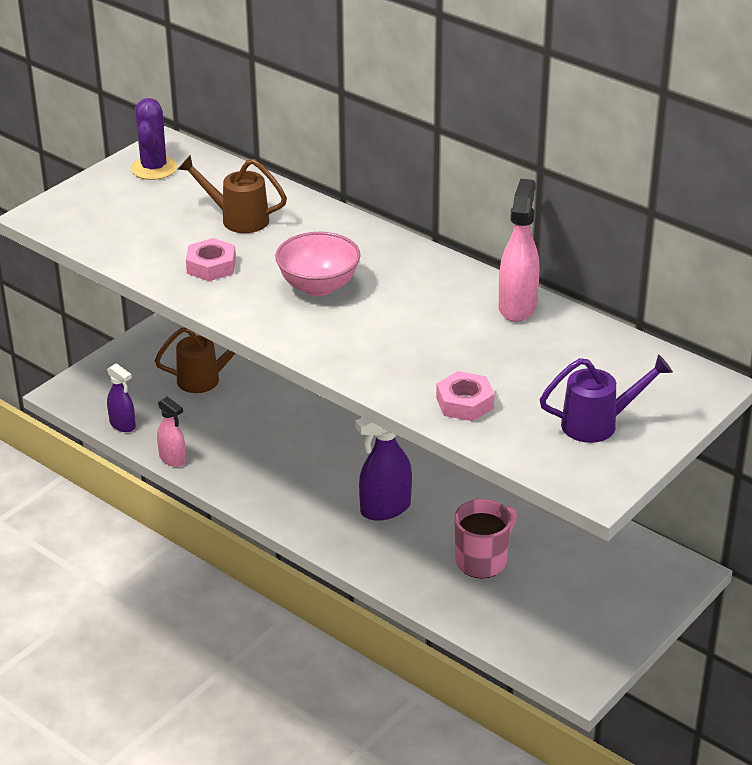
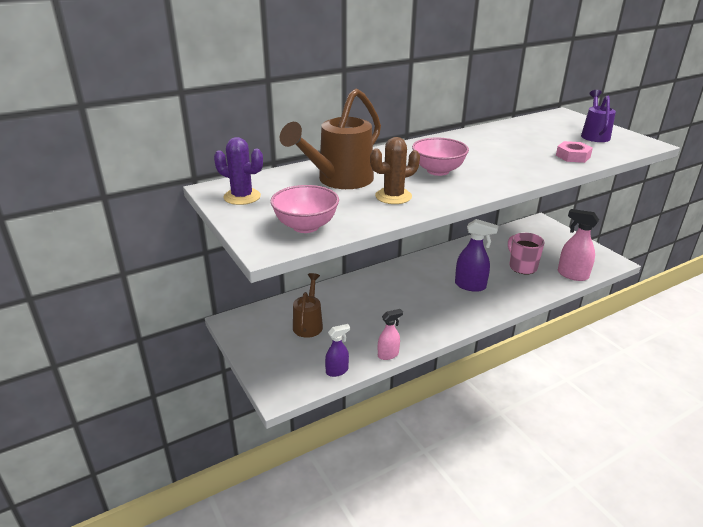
camera: 70 degrees left, 5 degrees down
brown watering can [178,155,287,233] -> brown watering can [280,89,381,189], size x1.65
pink nut [186,238,236,281] -> brown cactus [370,137,420,204]
purple spray bottle [355,418,412,521] -> purple spray bottle turned 60 degrees counterclockwise [455,219,499,292]
pink spray bottle [499,179,540,322] -> pink spray bottle moved to [558,209,599,281]
none -> pink bowl [270,185,339,233]

